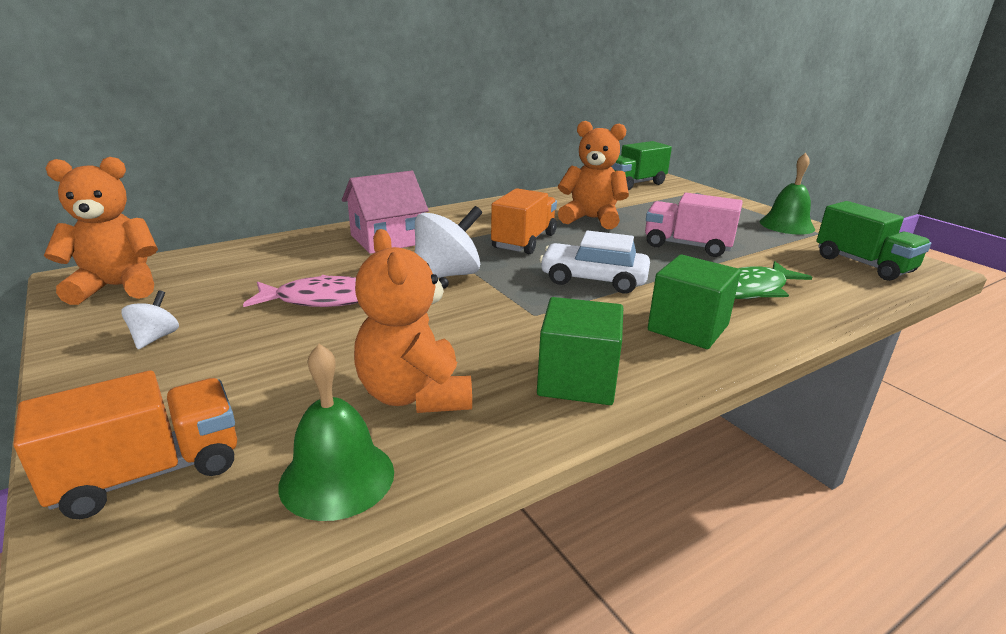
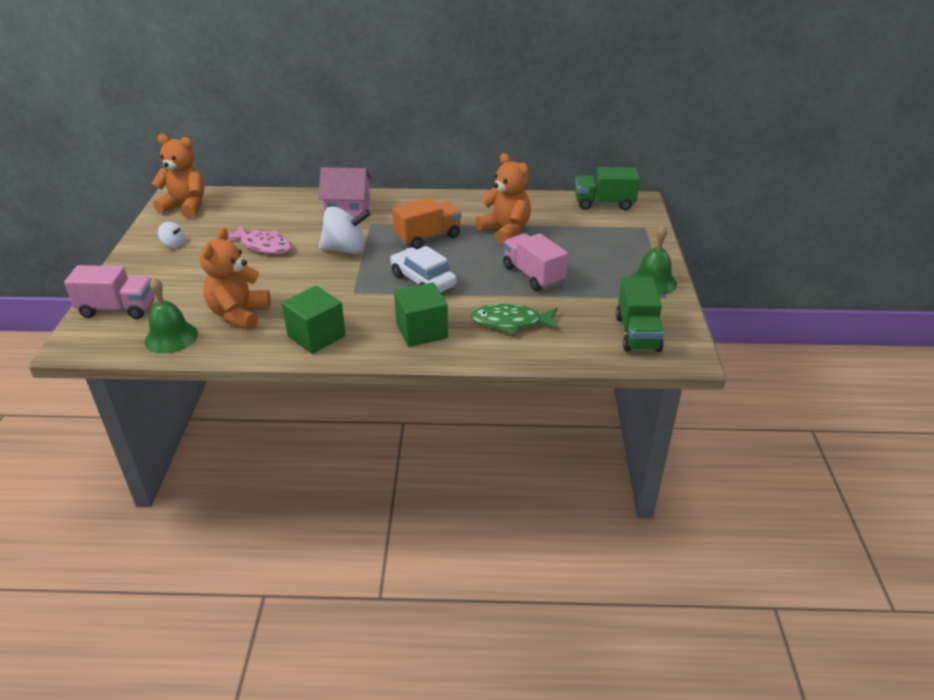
camera: 35 degrees right, 10 degrees up
orange truck [14,370,237,519] -> pink truck [64,265,155,319]
white spinning top [121,290,179,349] -> white spinning top turned 75 degrees clockwise [158,222,185,248]

